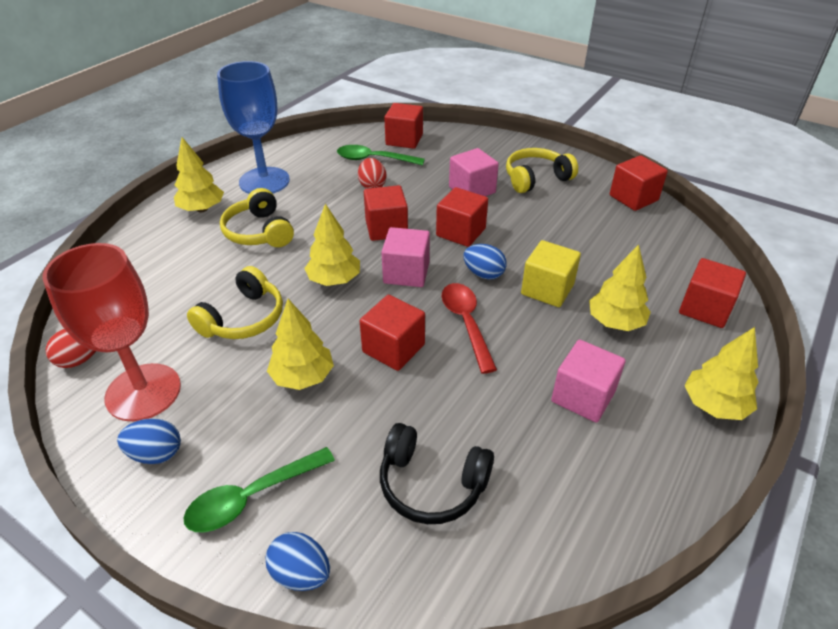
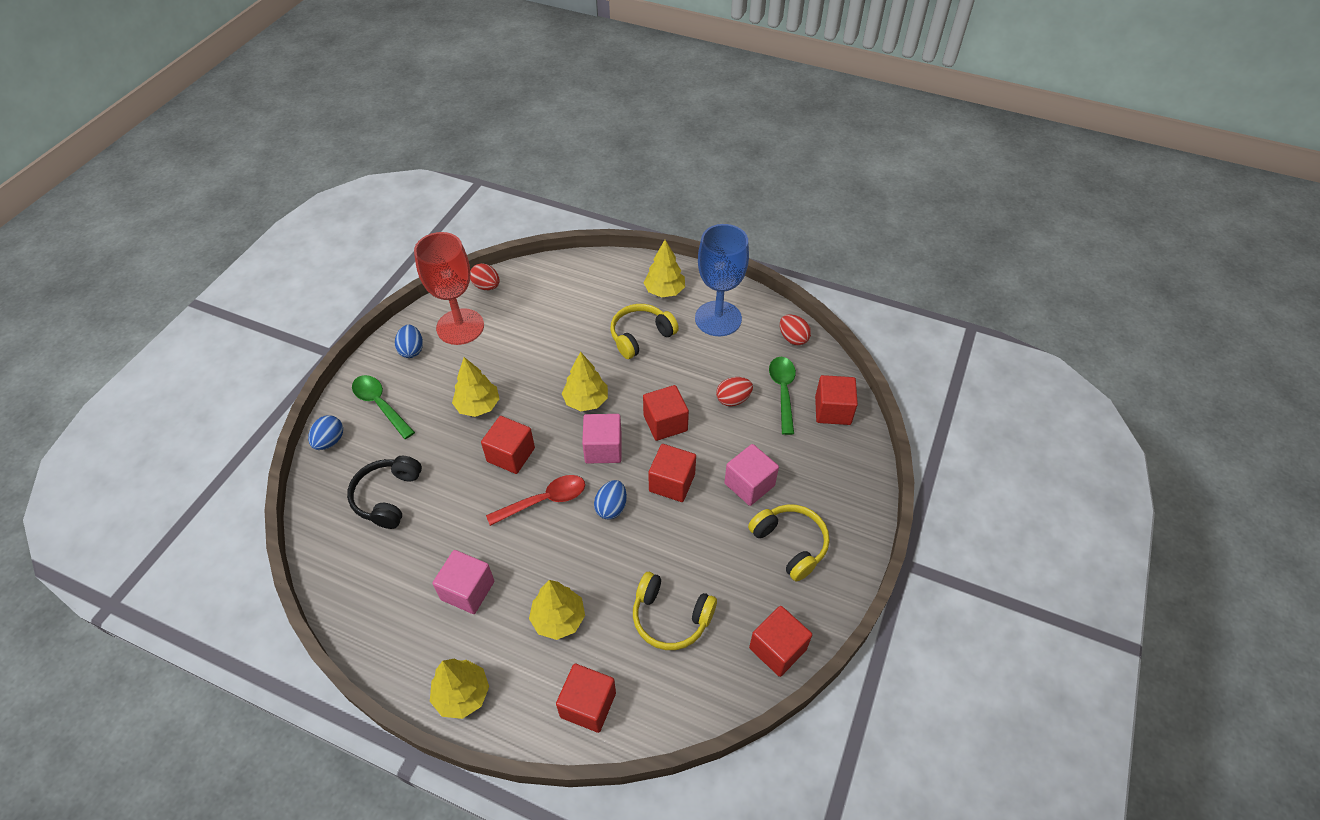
camera: 80 degrees right, 10 degrees up
yellow headphones [187,266,283,339] -> yellow headphones moved to [633,572,717,650]
yellow cube [521,240,581,307] -> none
none -> red egg [780,314,811,345]

